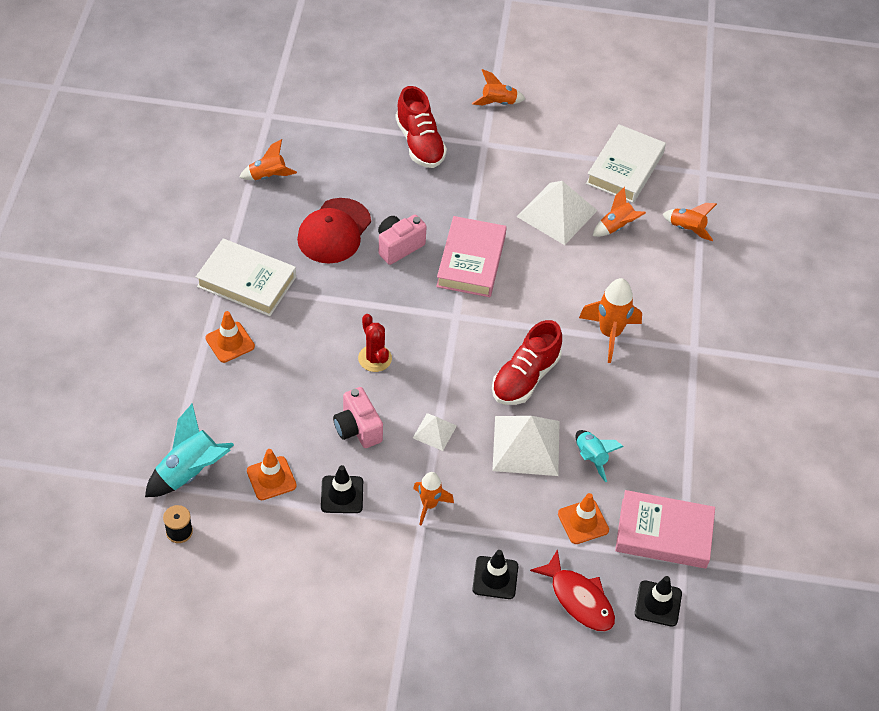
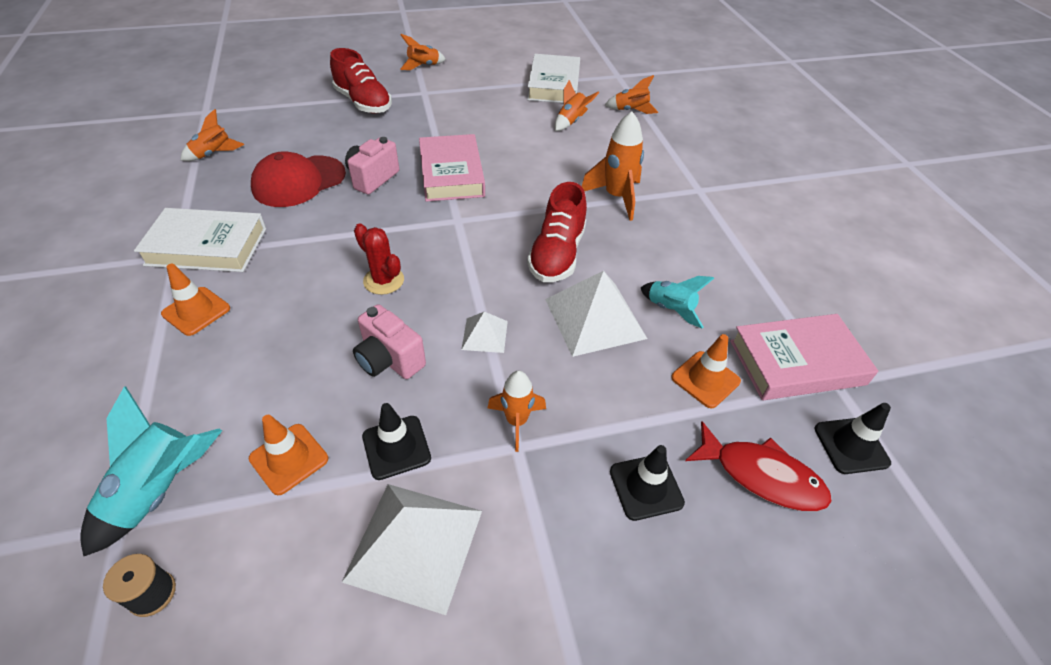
camera: 20 degrees left, 5 degrees down
red cap [297,198,371,264] -> red cap turned 45 degrees clockwise [251,151,346,207]
white pyramid [517,181,598,245] -> white pyramid moved to [342,484,482,615]

